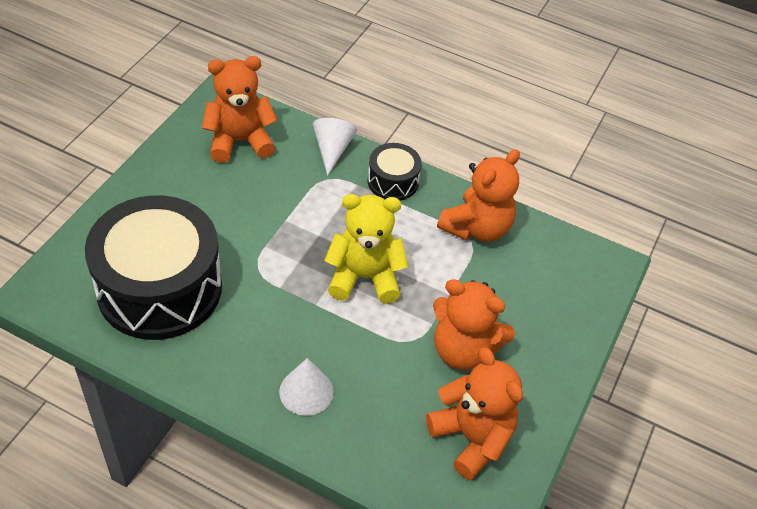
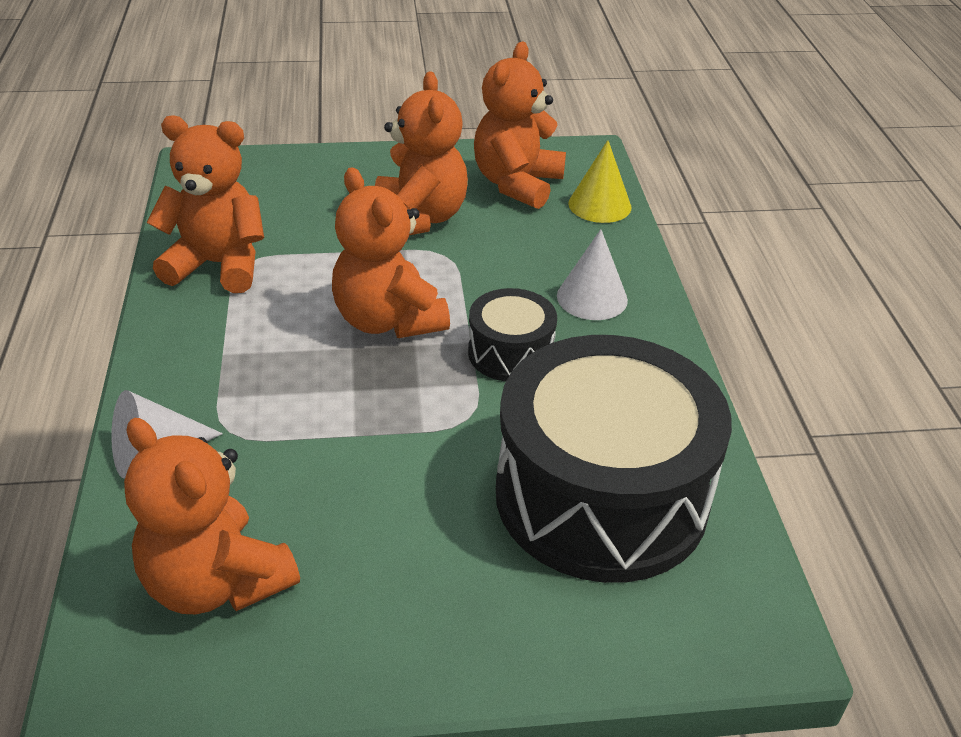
camera: 120 degrees left, 10 degrees down
yellow teddy bear [324,194,409,304] -> orange teddy bear [332,167,450,338]
black drum [368,143,422,201] -> black drum moved to [468,288,557,382]
none -> yellow cone [568,140,631,223]

